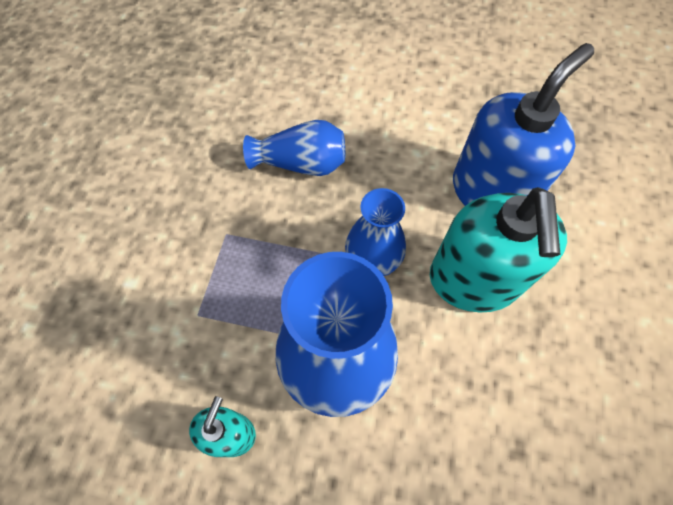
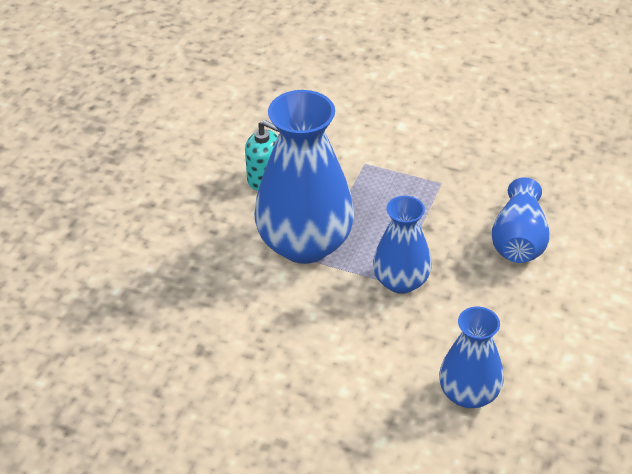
camera: 100 degrees right, 20 degrees down
turquoise soap dispenser [430,187,567,312] -> none
blue soap dispenser [453,43,594,206] -> blue vase [439,307,504,408]

